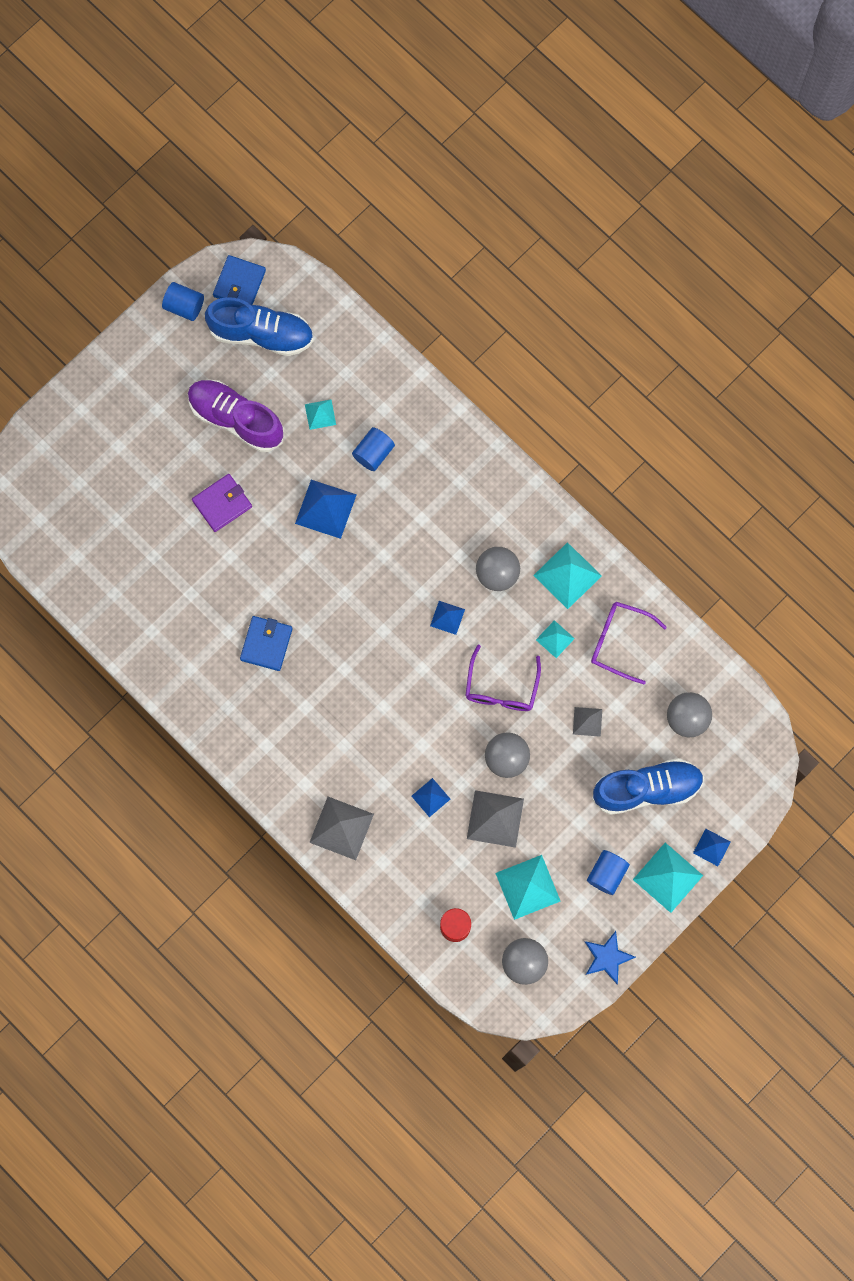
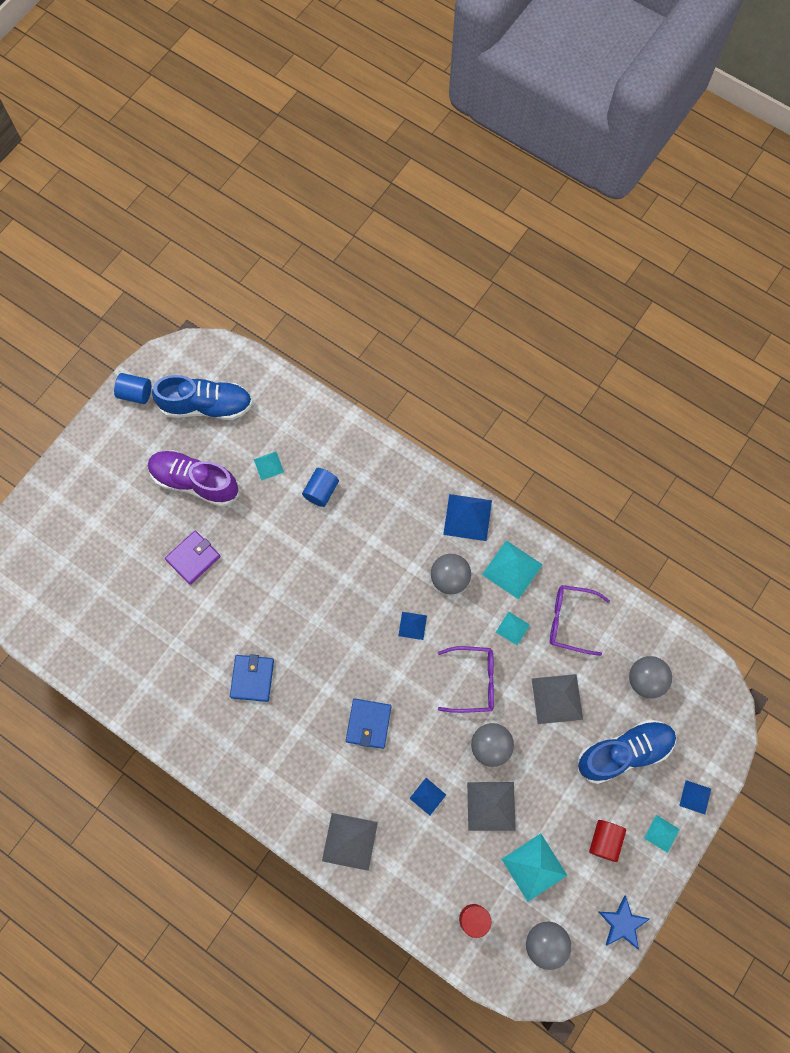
camera: 10 degrees left, 5 degrees down
blue wallet [213,255,266,305] -> blue wallet moved to [346,699,391,749]
blue pyramid [295,480,357,539] -> blue pyramid moved to [443,494,492,541]
purple glasses [465,644,541,711] -> purple glasses turned 90 degrees counterclockwise [438,646,494,713]
grey pyramid [573,707,602,737] -> grey pyramid [532,674,583,724], size x1.77
blue cylinder [587,850,630,895] -> red cylinder [589,820,626,862]
turquoise pyramid [633,843,703,913] -> turquoise pyramid [644,815,680,853], size x0.57

